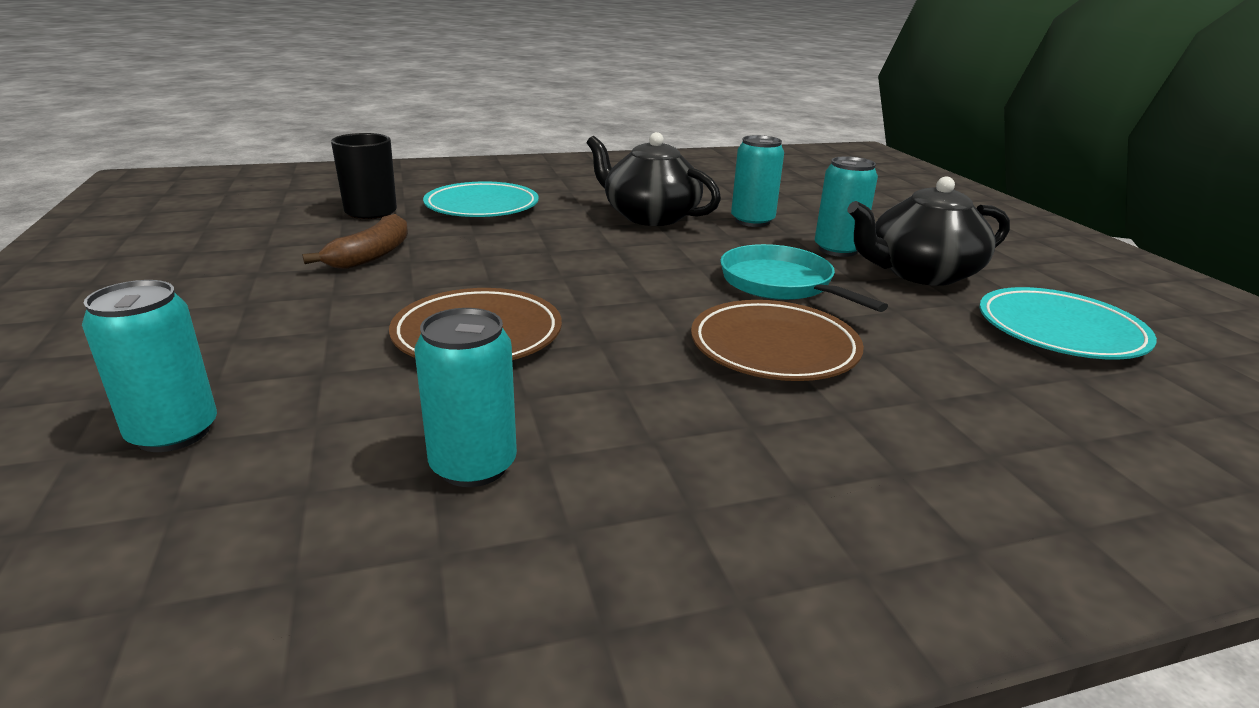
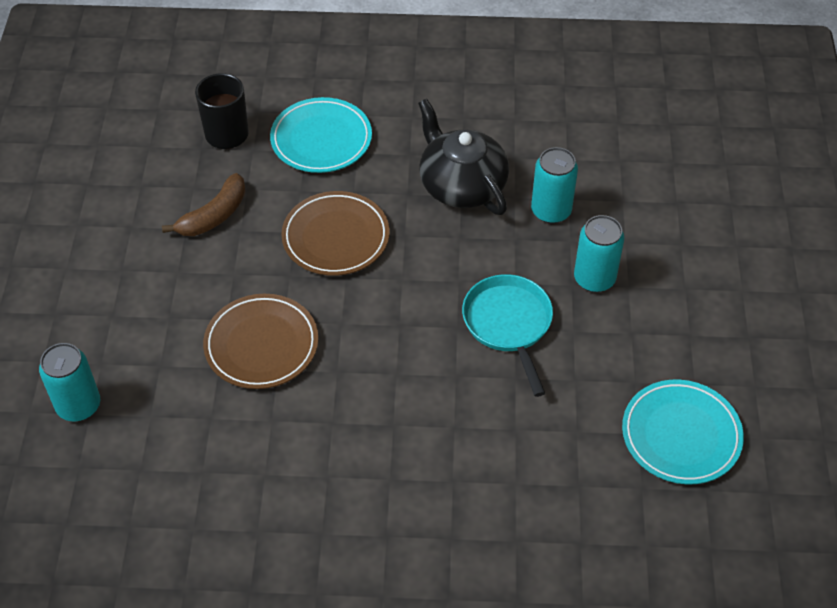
camera: 20 degrees right, 25 degrees up
turquoise can [415,308,517,487] -> none
brown plate [691,300,864,381] -> brown plate moved to [281,191,390,276]
black teapot [847,176,1010,286] -> none

